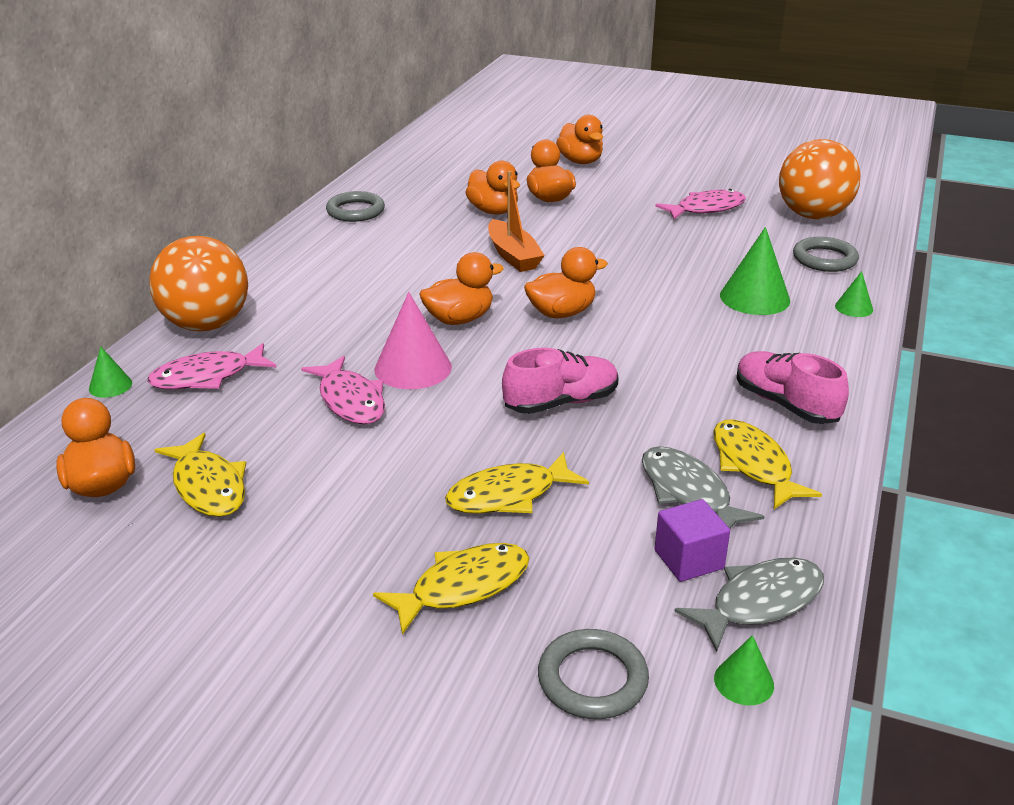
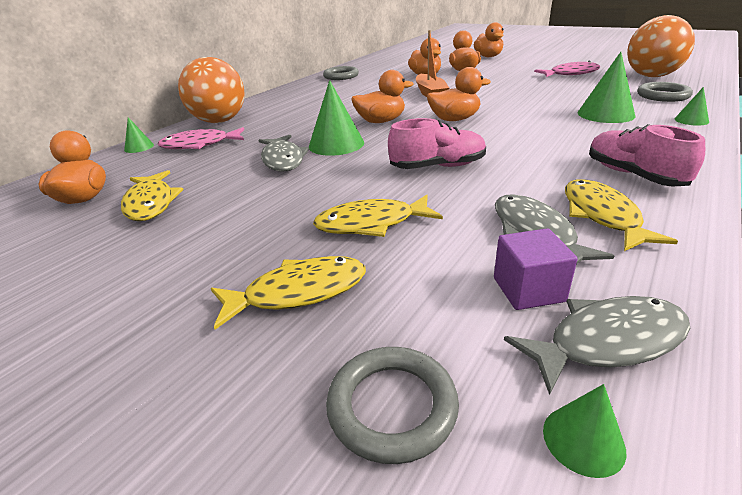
camera: 15 degrees right, 0 degrees up
pink fish [301,356,385,424] -> grey fish [259,135,309,172]
pink cone [375,292,452,389] -> green cone [309,80,364,156]

